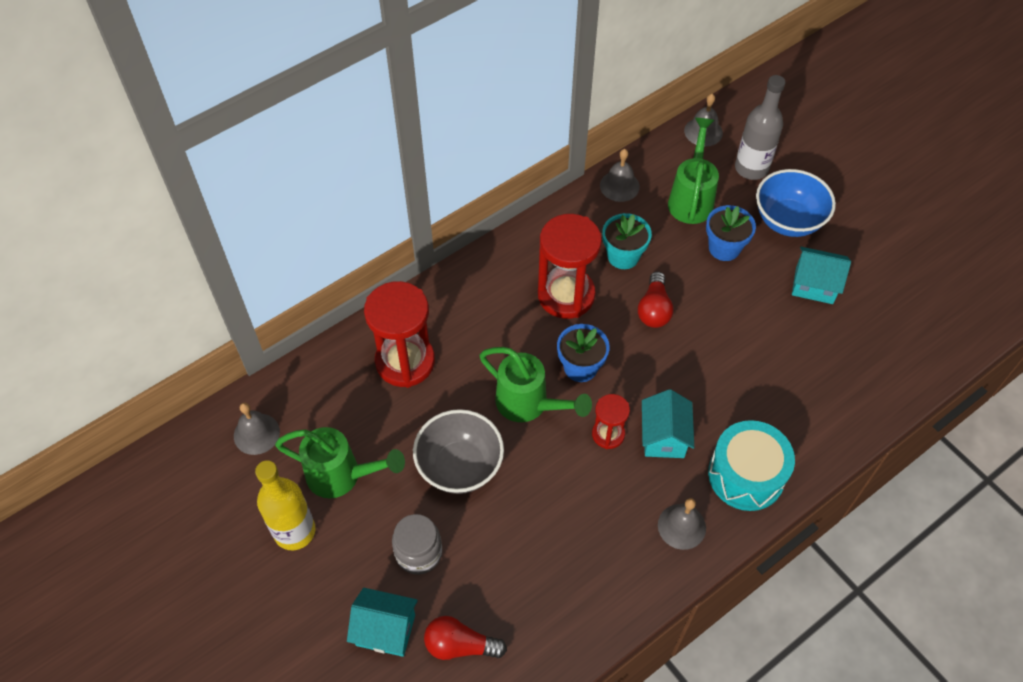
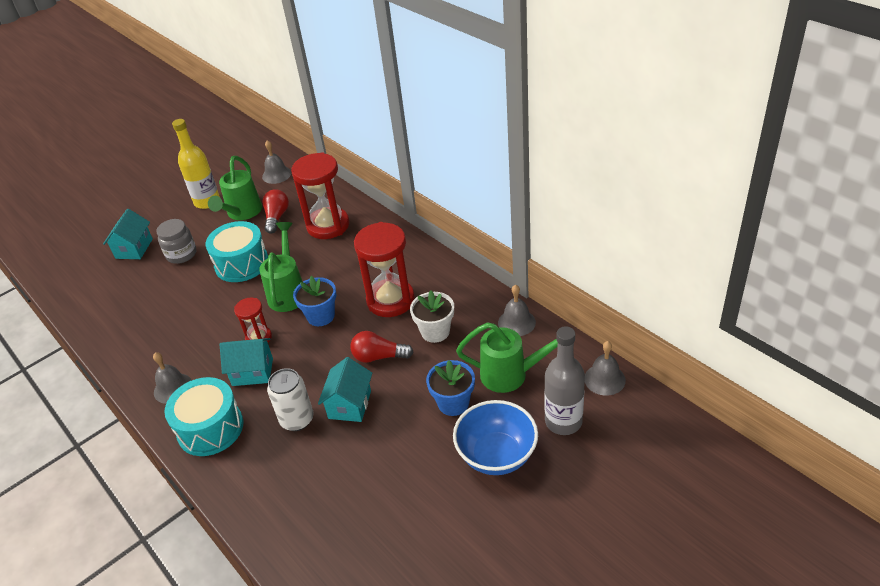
camera: 90 degrees right, 15 degrees down
grey bowl [413,409,504,494] -> turquoise drum [206,221,268,282]
red light bulb [424,616,507,660] -> red light bulb moved to [262,189,289,234]
green watering can [479,347,592,422] -> green watering can turned 150 degrees clockwise [259,222,303,312]
turquoise flower pot [602,213,652,269] -> white flower pot [410,290,454,343]
turquoise house [792,247,851,304] -> turquoise house moved to [318,357,372,422]
none -> white can [267,368,313,431]

